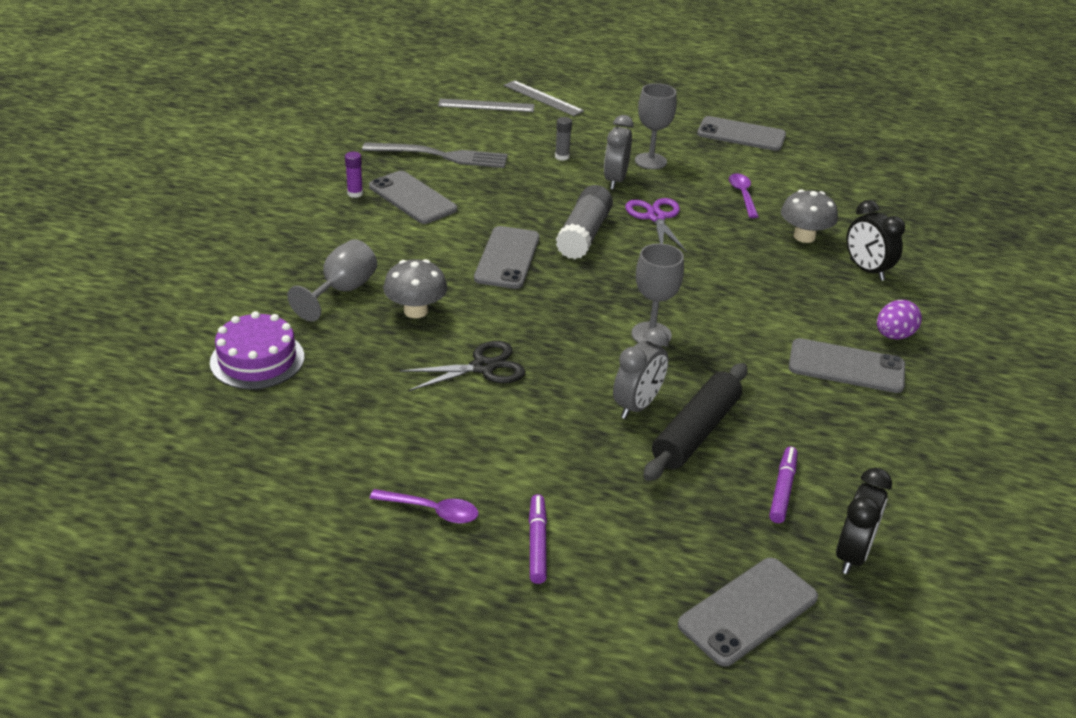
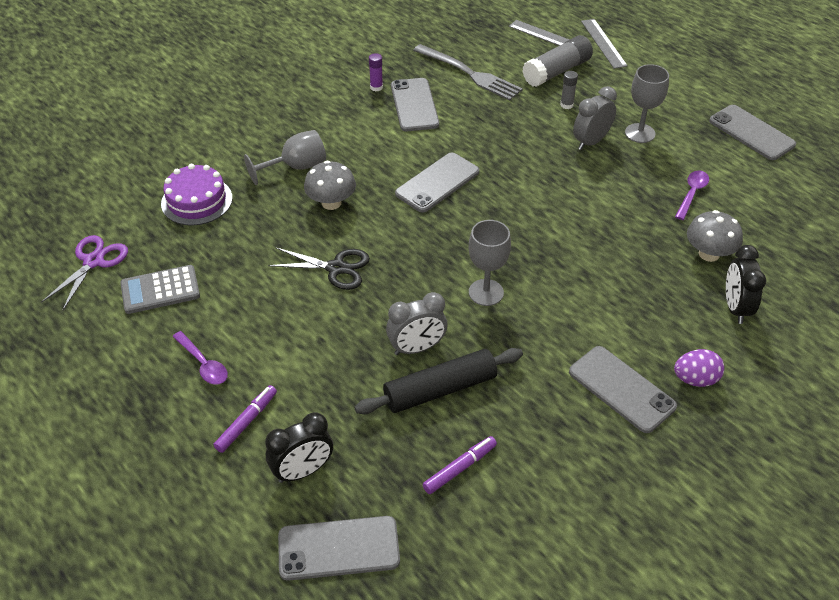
camera: 35 degrees right, 10 degrees up
grey glue stick [556,185,613,259] -> grey glue stick moved to [522,35,593,87]
purple scissors [625,198,687,252] -> purple scissors moved to [41,235,128,310]
black clock [836,468,892,574] -> black clock moved to [265,412,333,483]
none -> grey calculator [120,265,200,314]

